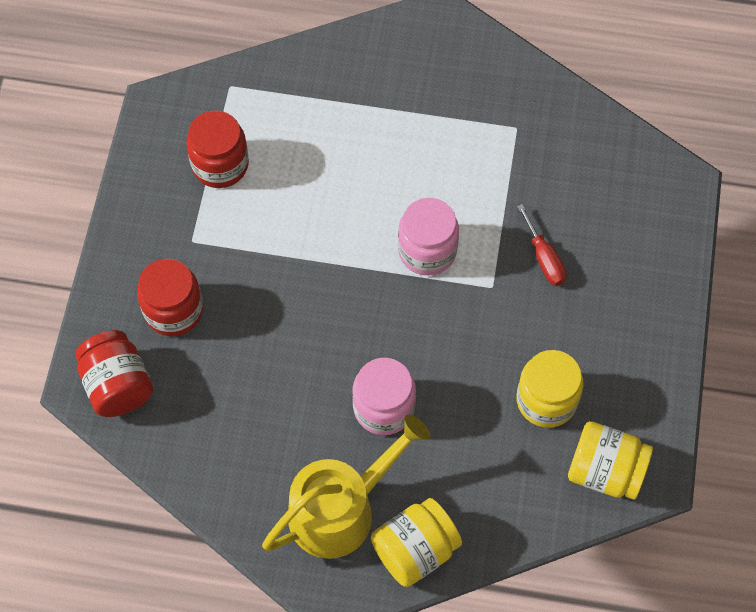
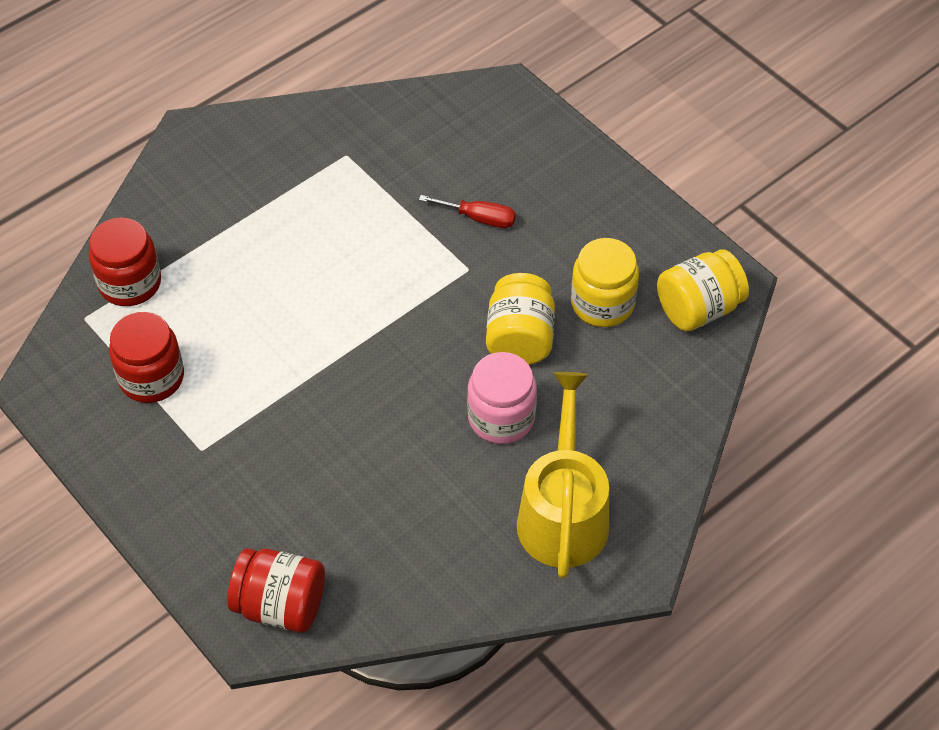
camera: 50 degrees left, 10 degrees down
red jar [137,258,203,336] -> red jar moved to [89,218,161,306]
yellow jar [371,498,462,587] -> yellow jar moved to [486,273,555,365]
pink jar [398,198,459,275] -> none

